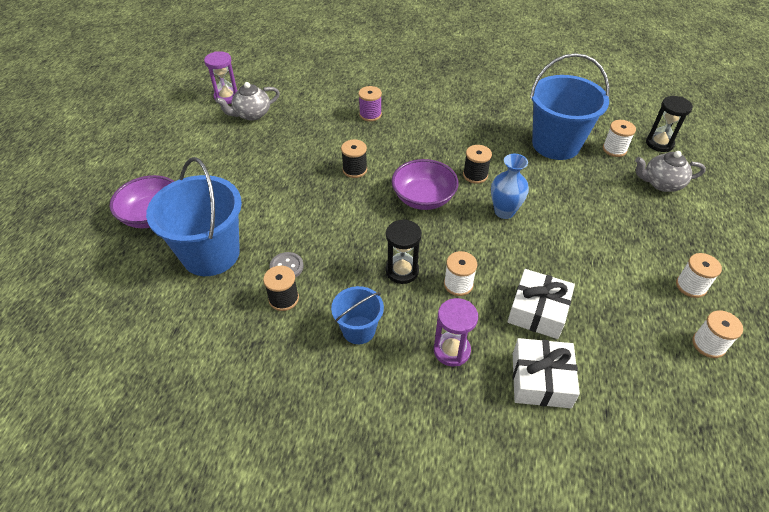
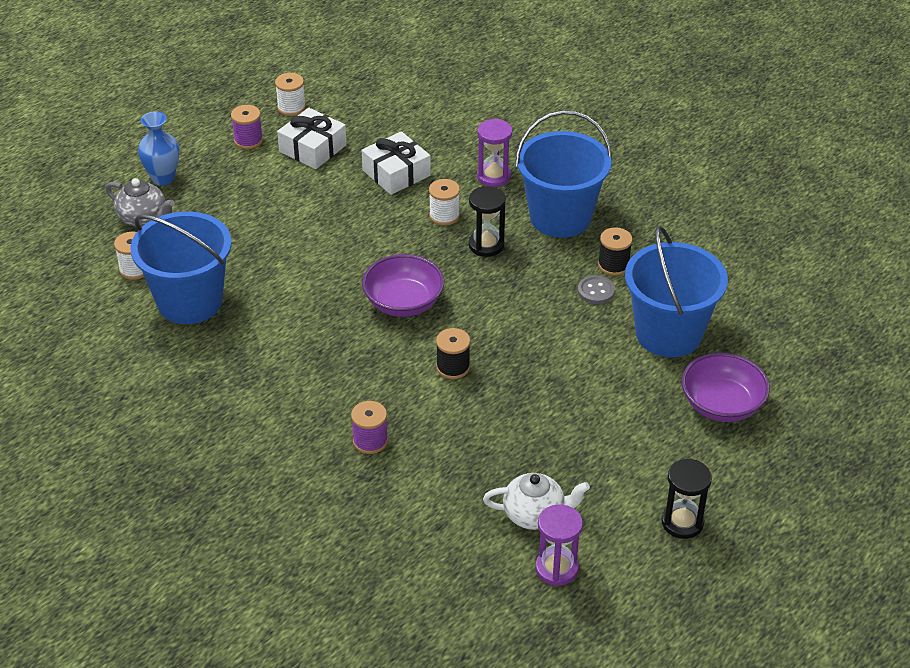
camera: 150 degrees left, 5 degrees down
grey teapot [216,82,280,121] -> white teapot [483,473,590,530]
blue bucket [331,286,384,344] -> blue bucket [515,110,612,238], size x1.89
black spool [463,145,492,184] -> none
blue vase [491,154,529,219] -> blue vase moved to [138,111,179,186]
white gift [513,338,580,408] -> white gift moved to [277,108,347,169]
black hourglass [646,96,693,152] -> black hourglass moved to [661,458,712,539]
white spool [676,253,722,298] -> purple spool [231,105,263,149]

